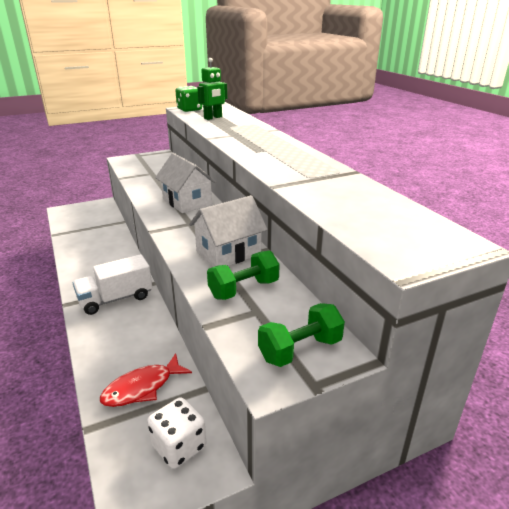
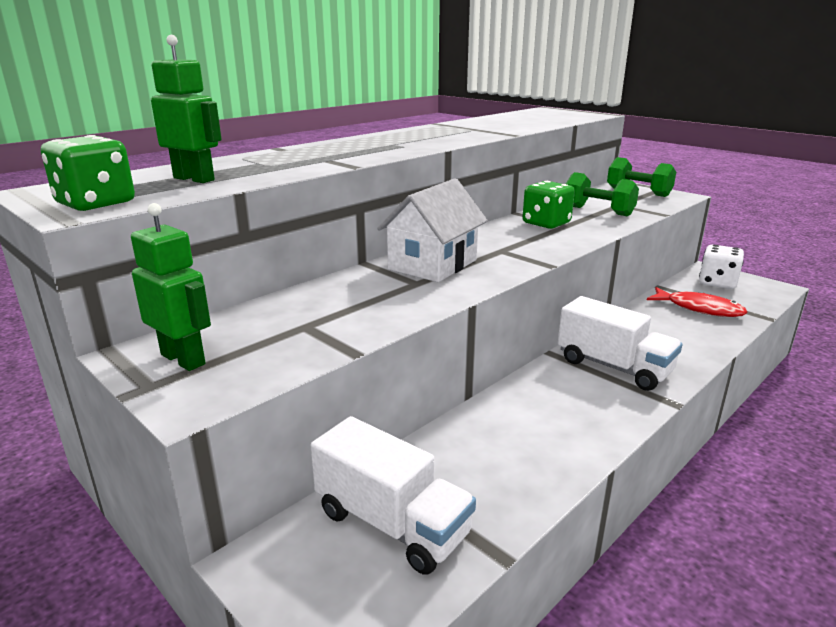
camera: 110 degrees left, 5 degrees down
white house [189,195,268,267] -> green dice [523,181,575,229]
none -> green robot [131,203,211,371]
none -> white truck [310,416,476,575]

